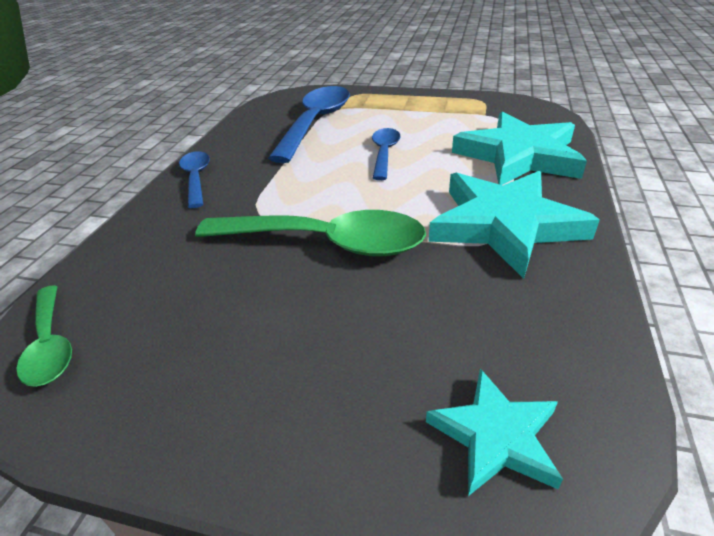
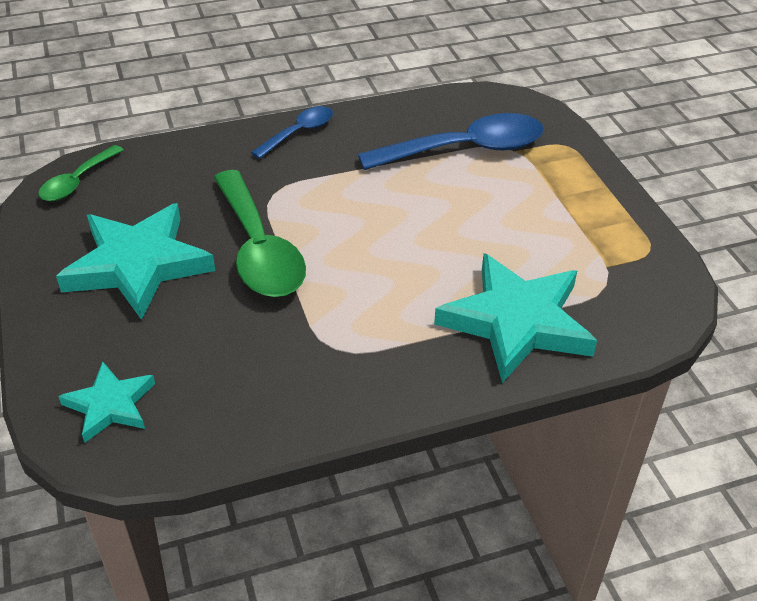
camera: 55 degrees right, 5 degrees up
blue spoon [372,128,401,180] -> none
turquoise star [429,171,600,279] -> turquoise star moved to [56,203,215,320]

